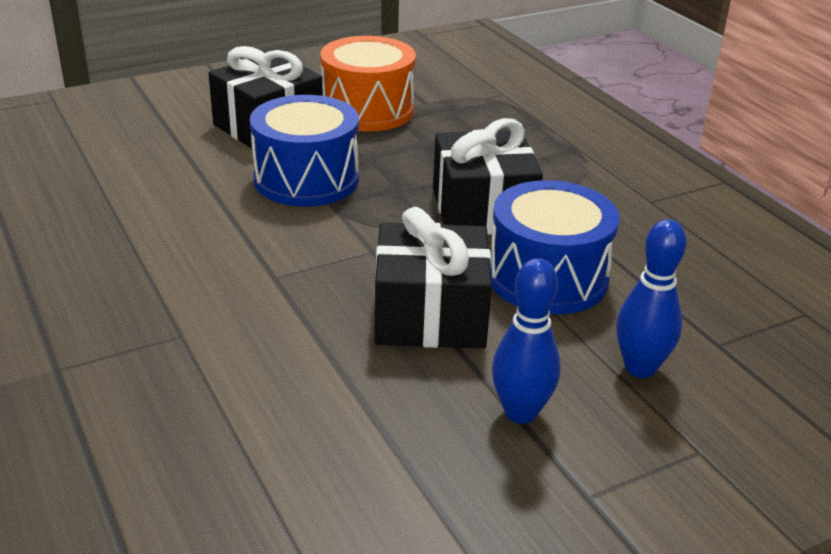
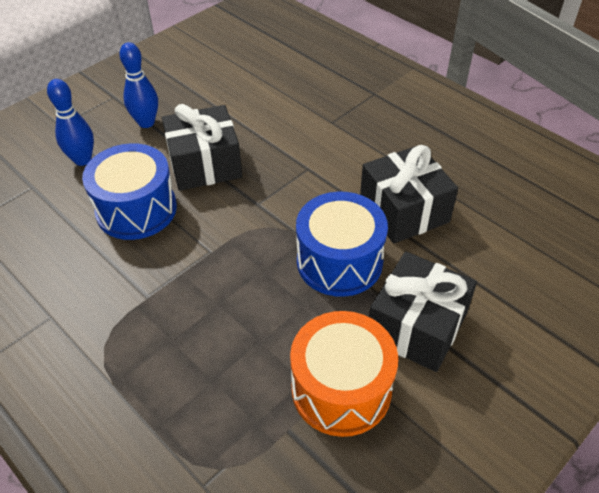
camera: 165 degrees right, 15 degrees up
black gift [433,118,543,235] -> black gift moved to [360,145,458,243]

